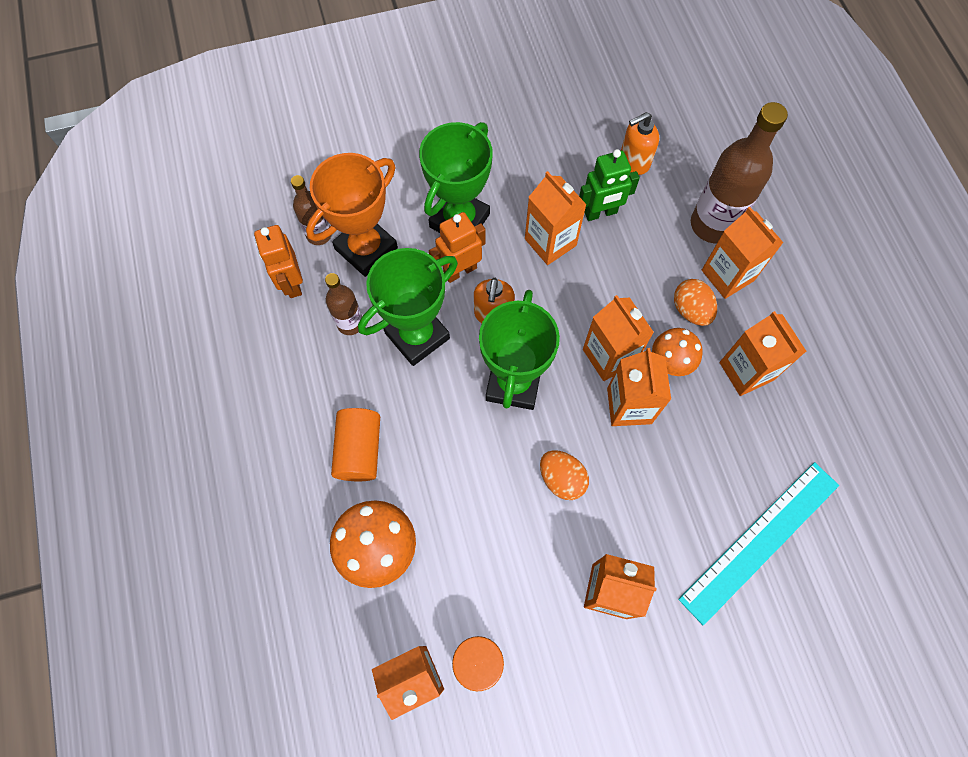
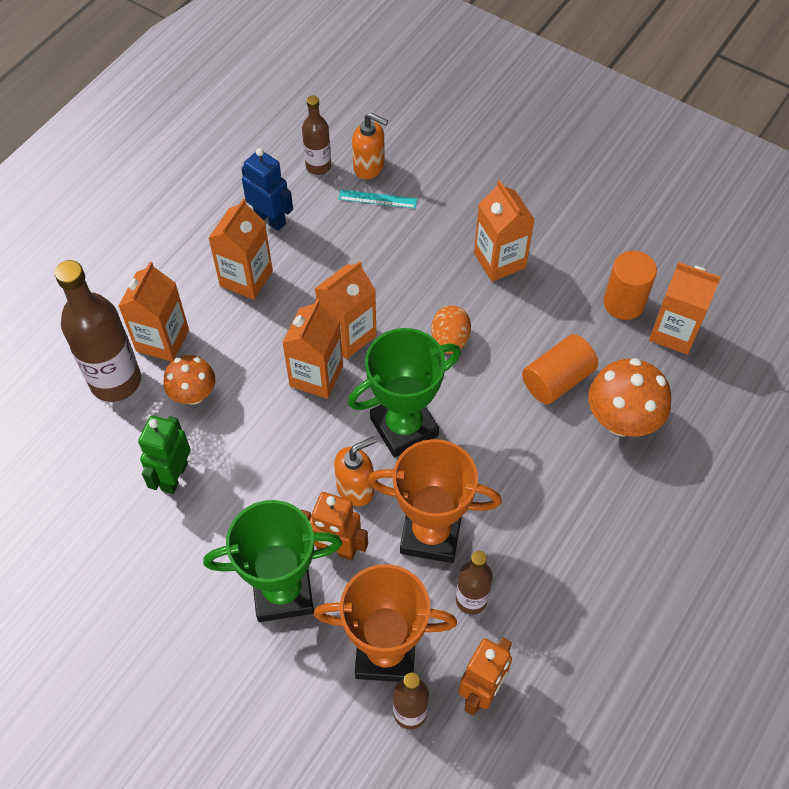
camera: 130 degrees left, 10 degrees down
orange cylinder [331,408,380,481] -> orange cylinder moved to [522,334,598,405]
green trophy [358,248,458,366] -> orange trophy [368,439,502,563]
orange carton [525,171,587,265] -> none
green robot [579,149,640,221] -> green robot turned 105 degrees counterclockwise [138,415,191,494]
orange soap dispenser [621,112,659,175] -> orange soap dispenser moved to [352,113,388,179]
orange mushroom [652,328,703,376] -> orange mushroom moved to [163,355,215,405]
orange egg [674,279,717,326] -> none
turquoise ruler [678,462,839,625] -> turquoise ruler [338,190,417,208], size x0.44
none -> blue robot [241,148,293,231]
none -> brown bottle [302,95,331,175]

